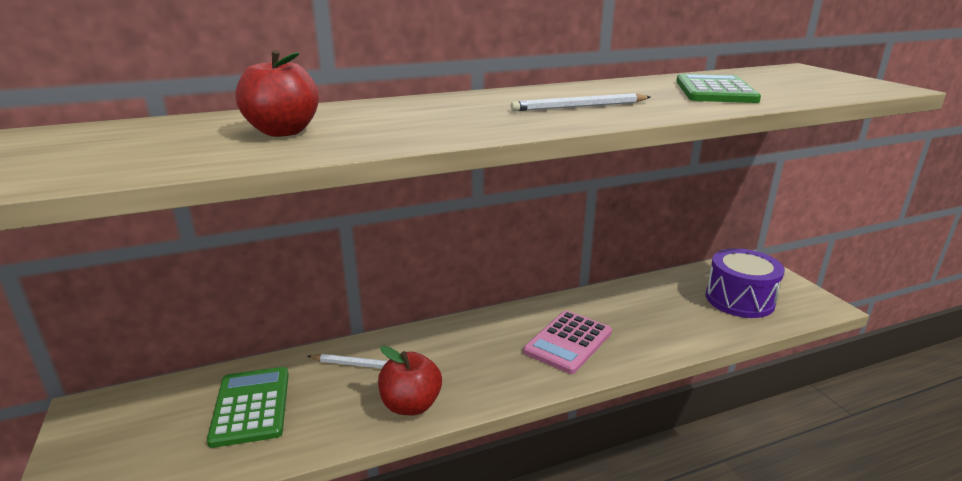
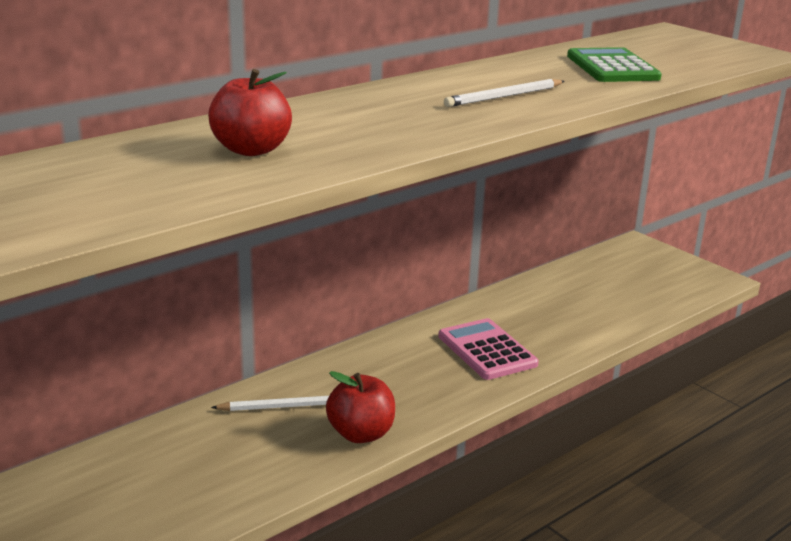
camera: 20 degrees left, 0 degrees up
green calculator [207,367,289,448] -> none
pink calculator [523,310,612,374] -> pink calculator turned 135 degrees clockwise [438,318,539,380]
purple drum [706,248,785,318] -> none

